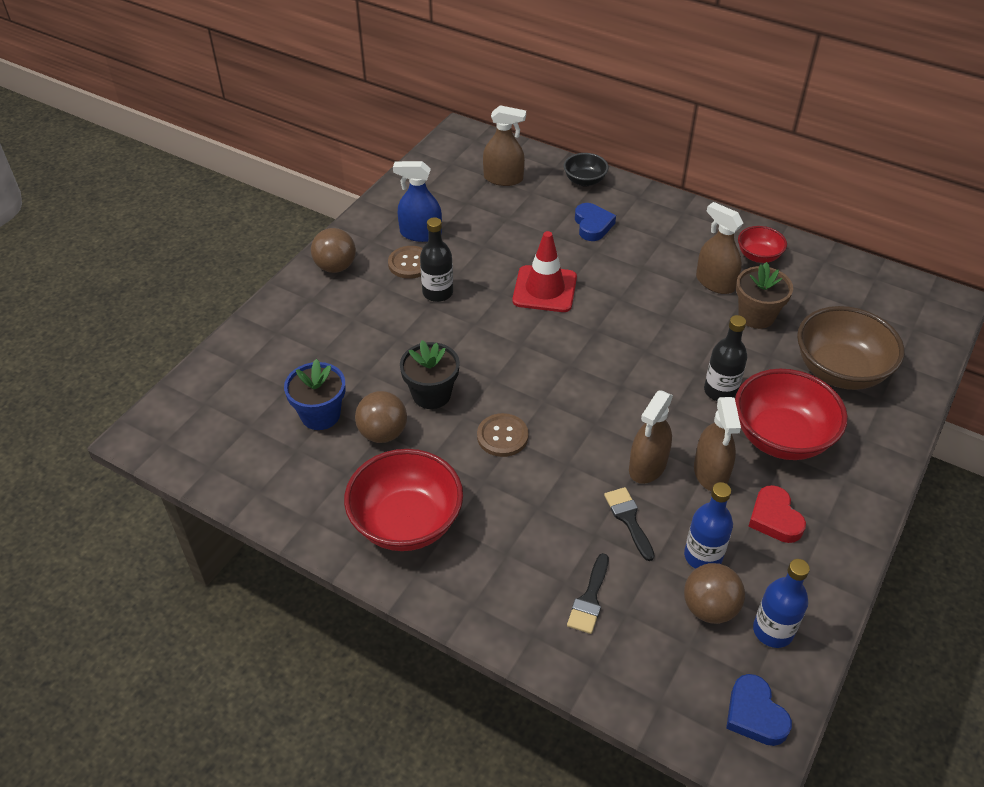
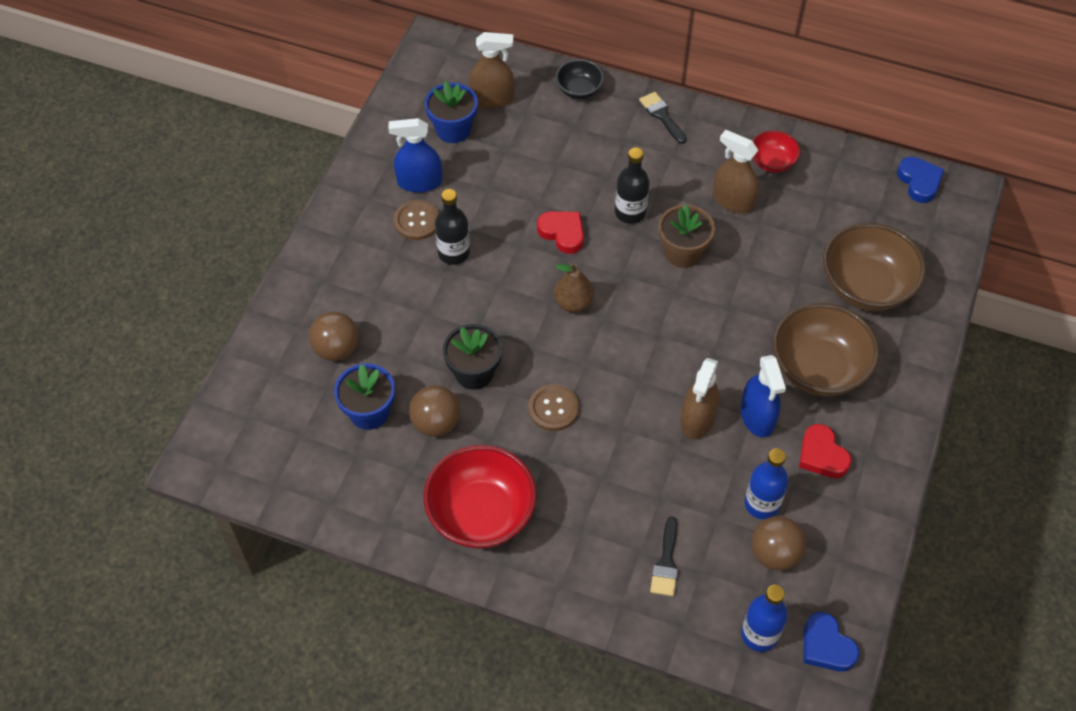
camera: 10 degrees left, 10 degrees up
brown ball [311,228,356,273] -> brown ball moved to [309,312,359,361]
red traffic cone [513,231,577,312] -> red heart [537,211,584,254]
blue heart [575,203,616,241] -> blue heart moved to [897,157,944,203]
black brush [604,487,655,561] -> black brush moved to [639,92,686,144]
brown spray bottle [694,397,741,491] -> blue spray bottle [741,355,786,437]
black bottle [704,315,747,401] -> black bottle moved to [615,148,650,224]
red bowl [735,369,848,460] -> brown bowl [773,303,879,397]
brown flower pot [736,262,793,329] -> brown flower pot moved to [659,204,715,268]
blue bottle [753,559,810,648] -> blue bottle moved to [741,585,788,652]
none -> blue flower pot [425,81,478,143]
none -> brown pear [554,263,594,313]

